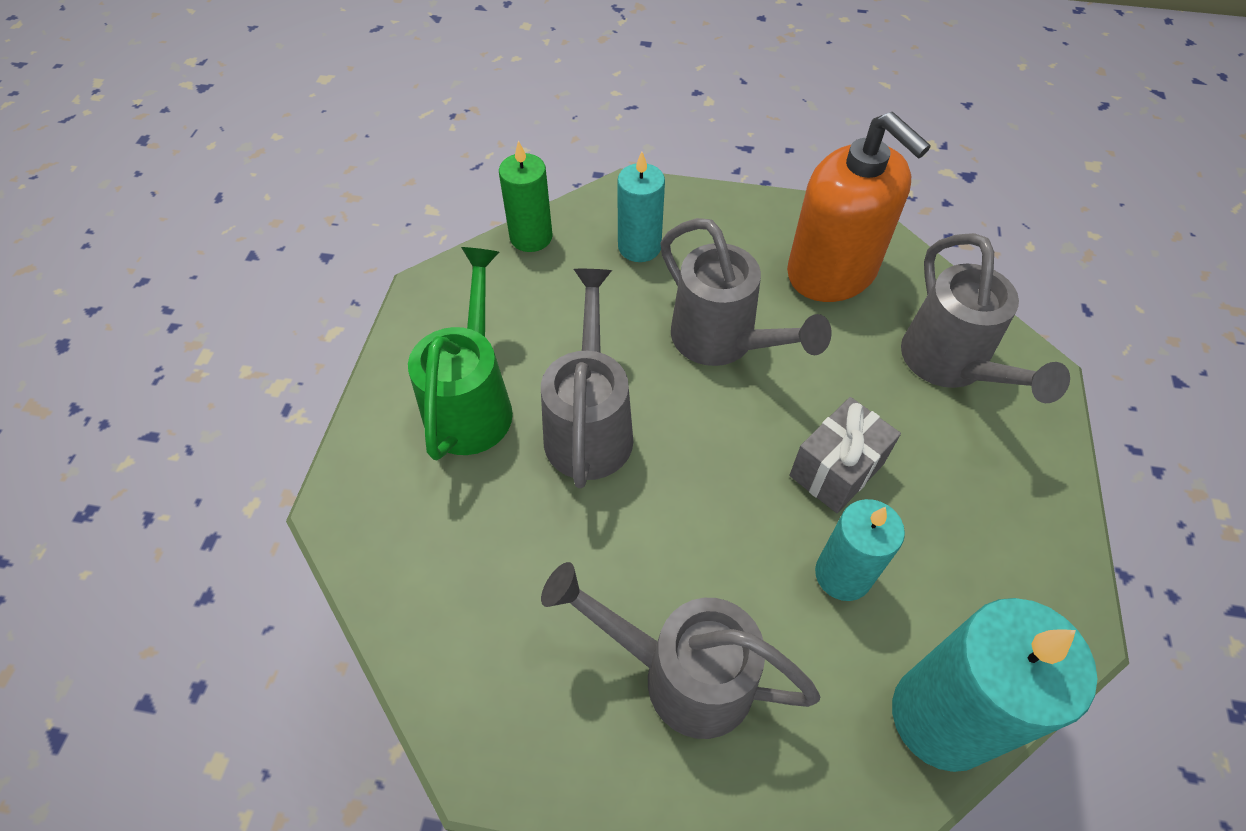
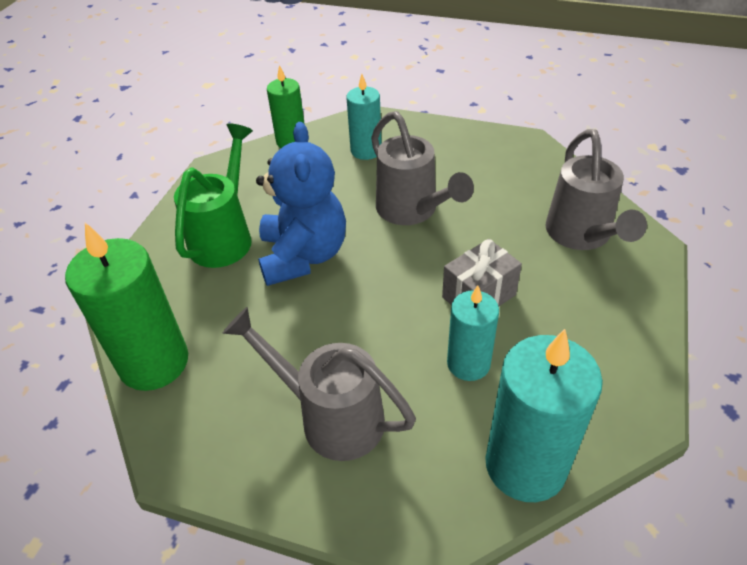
camera: 10 degrees right, 10 degrees down
grey watering can [541,269,633,488] -> blue teddy bear [256,122,346,286]
orange soap dispenser [787,112,931,302] -> none
none -> green candle [65,222,188,391]

